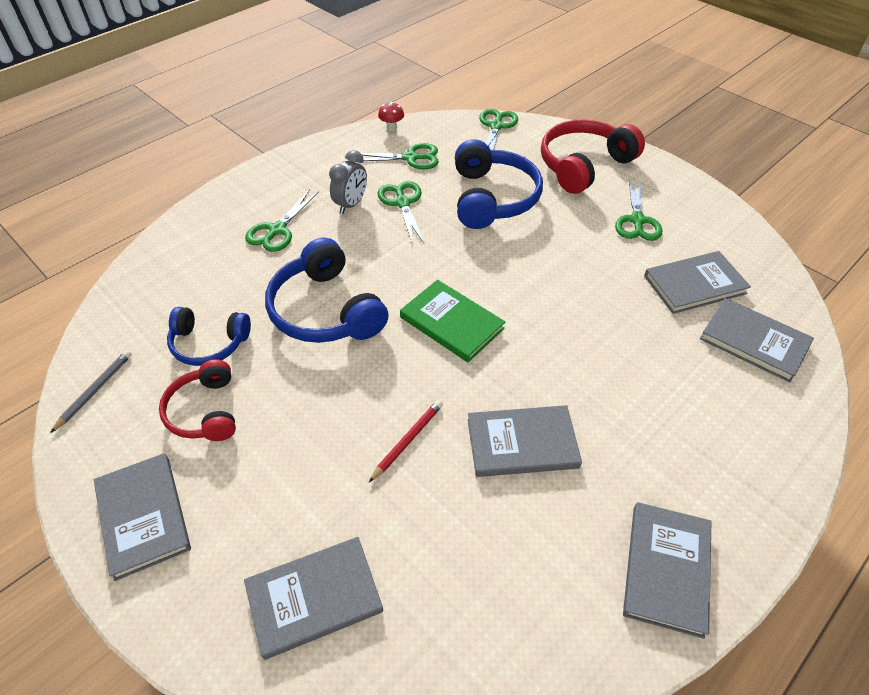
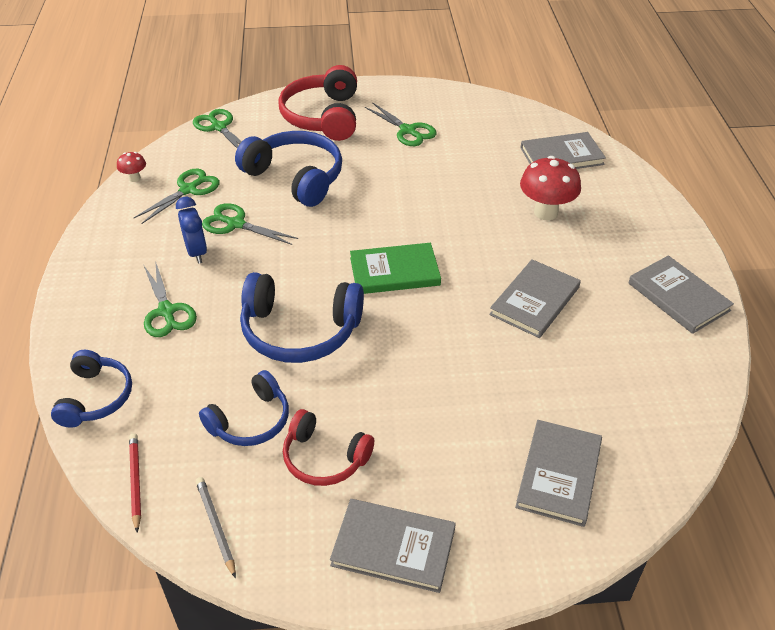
camera: 50 degrees left, 5 degrees down
grey clock [329,150,367,214] -> blue clock [176,197,207,264]
red pencil [369,400,443,482] -> red pencil moved to [129,433,141,532]
grey book [644,251,751,314] -> none
none -> blue headphones [51,350,132,428]
none -> red mushroom [520,156,581,220]

